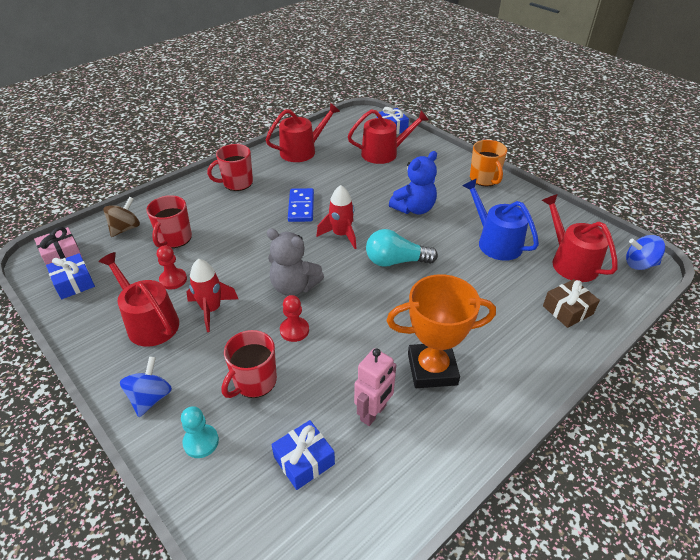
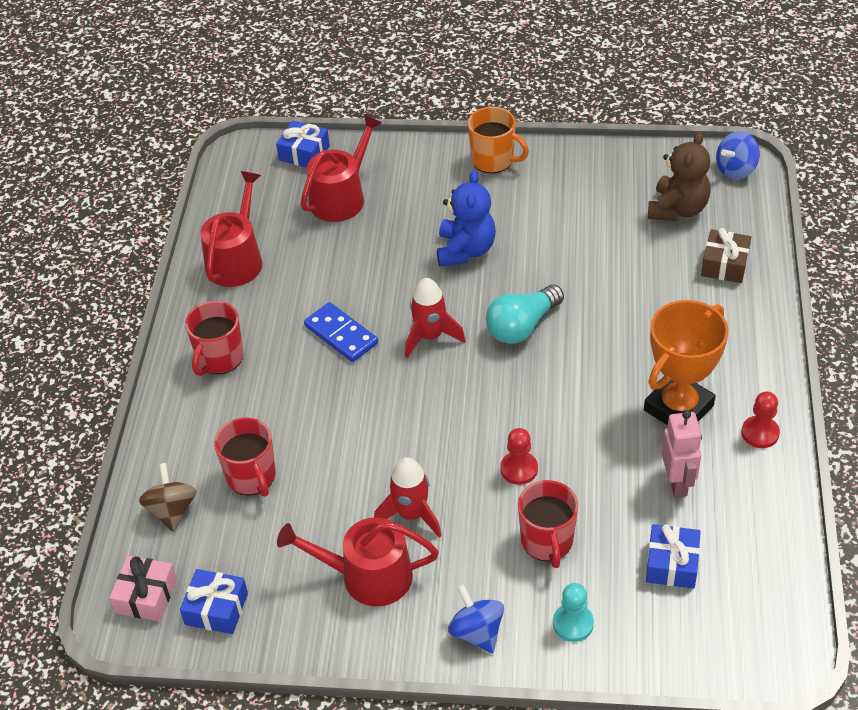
camera: 40 degrees left, 5 degrees up
red pawn [157,245,187,290] -> red pawn moved to [741,392,780,448]
grey teddy bear [267,228,324,296] -> none
blue watering can [463,178,539,261] -> none
red watering can [541,194,618,282] -> brown teddy bear [648,131,711,221]

